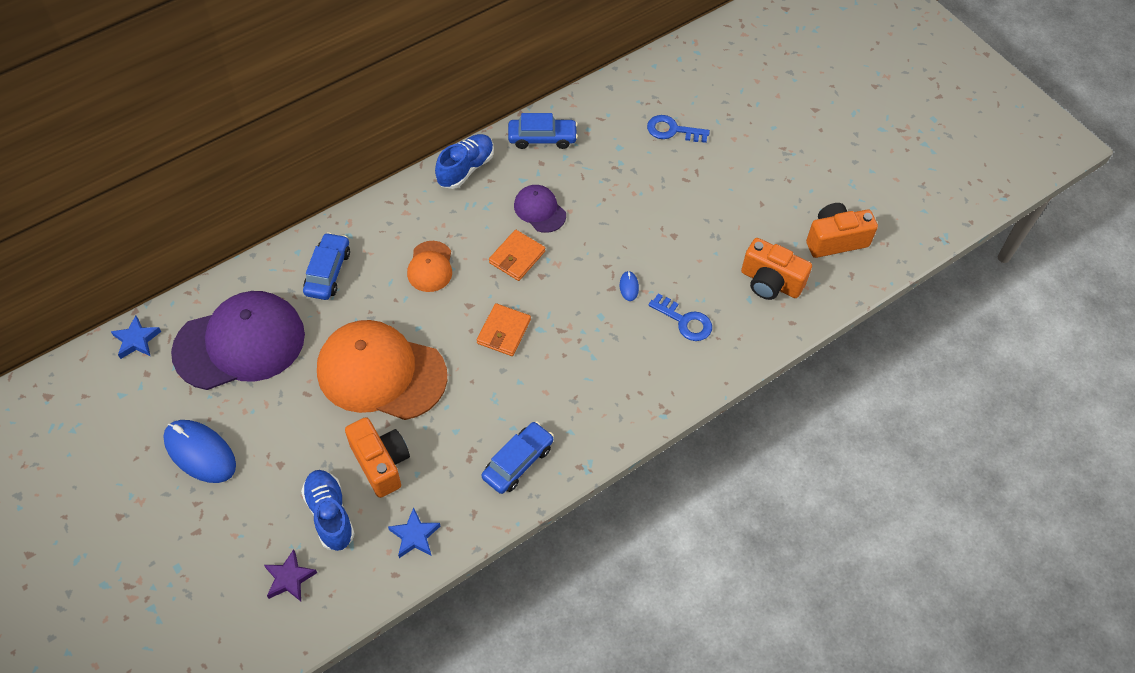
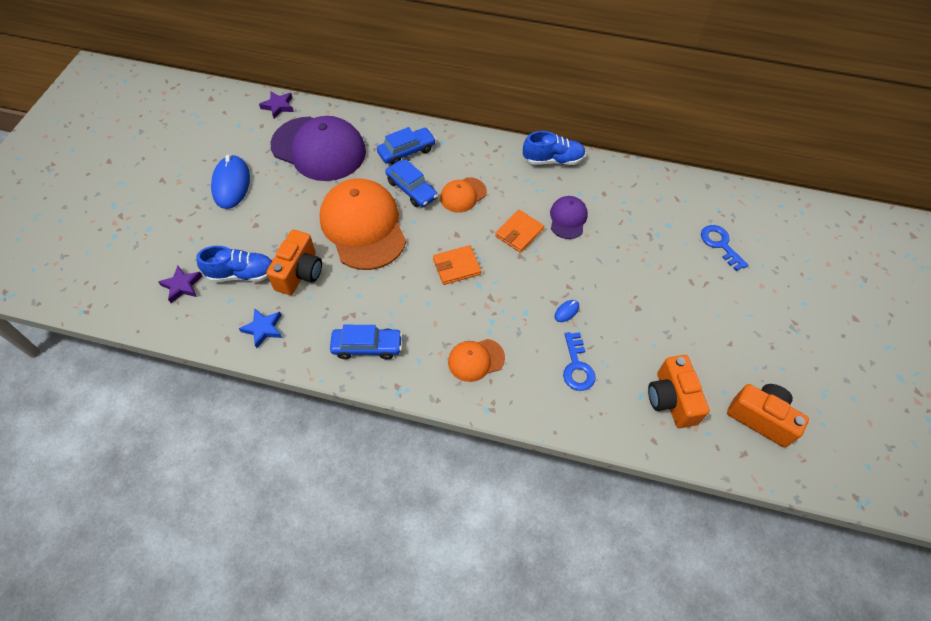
camera: 50 degrees right, 0 degrees up
blue star [111,316,161,359] -> purple star [259,91,294,119]
blue shoe [301,470,355,551] -> blue shoe turned 60 degrees clockwise [196,246,272,282]
orange wallet [489,230,545,281] -> orange wallet turned 45 degrees counterclockwise [495,210,544,253]
blue car [508,113,578,149] -> blue car moved to [385,159,438,207]
none -> orange cap [448,339,505,382]

